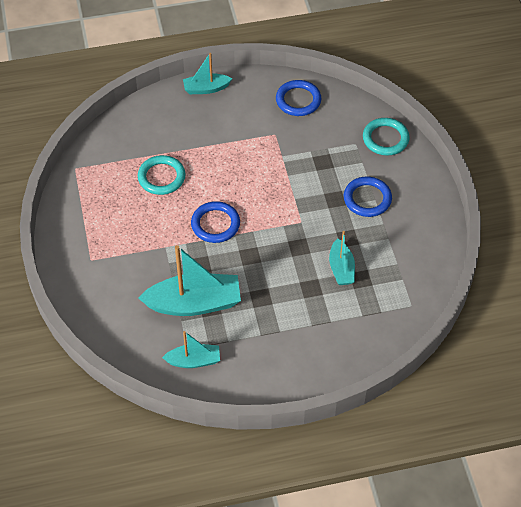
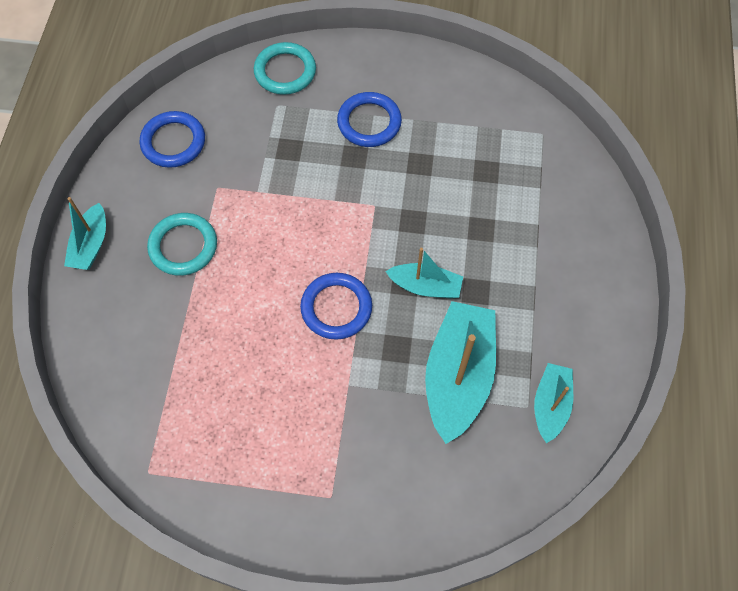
camera: 70 degrees left, 10 degrees up
turquoise ring [138,155,186,195] -> turquoise ring moved to [147,213,217,276]
turquoise boat [329,231,355,285] -> turquoise boat moved to [385,248,463,298]

